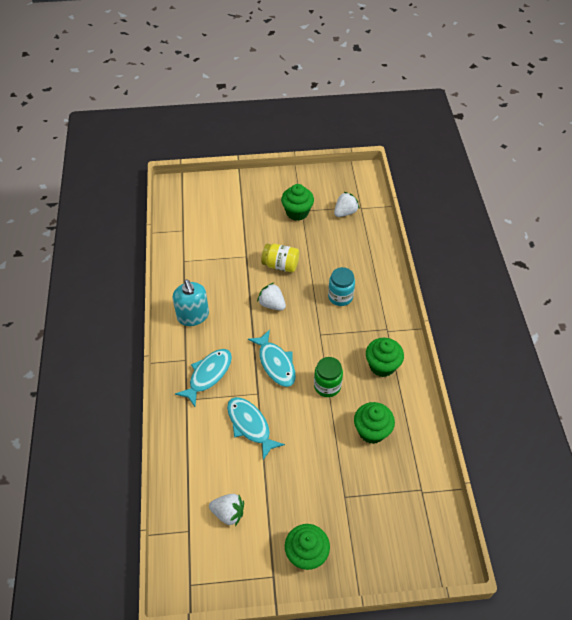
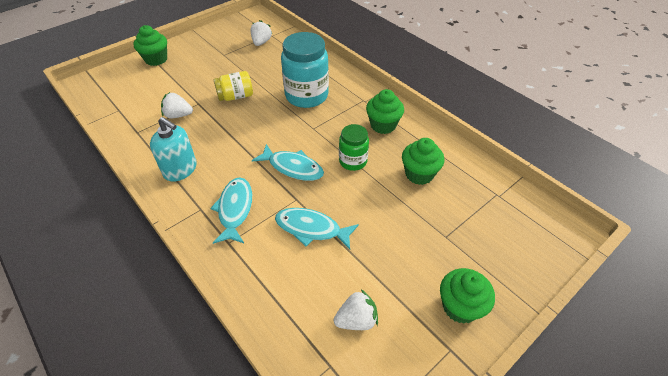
camera: 35 degrees left, 5 degrees down
white strawberry [257,283,286,311] -> white strawberry moved to [161,92,193,118]
green cupcake [281,184,314,221] -> green cupcake moved to [134,25,167,66]
turquoise jar [328,267,355,306] -> turquoise jar [281,32,329,108], size x1.76

